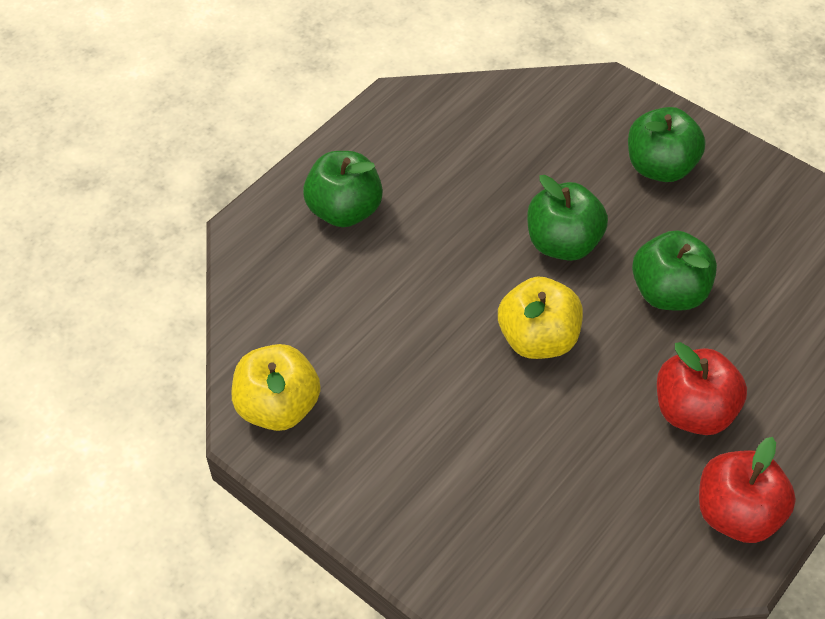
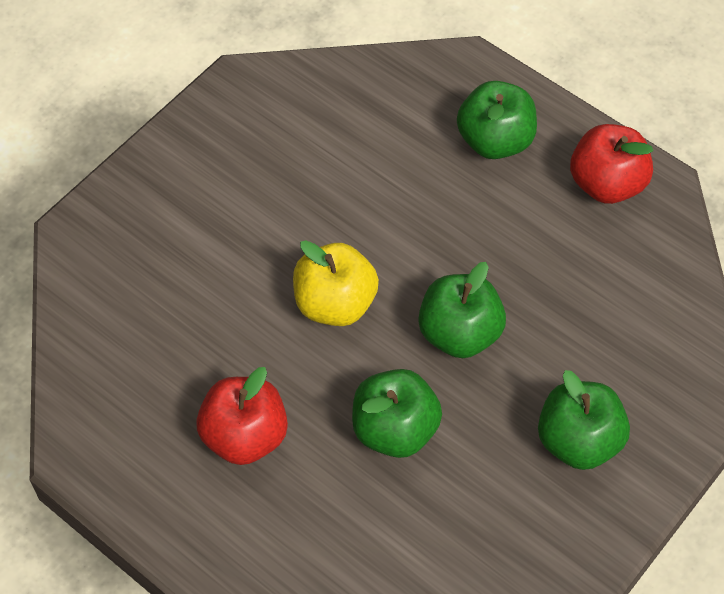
camera: 90 degrees right, 5 degrees up
yellow apple [232,344,321,431] -> none
red apple [699,437,796,543] -> red apple moved to [570,124,653,204]

